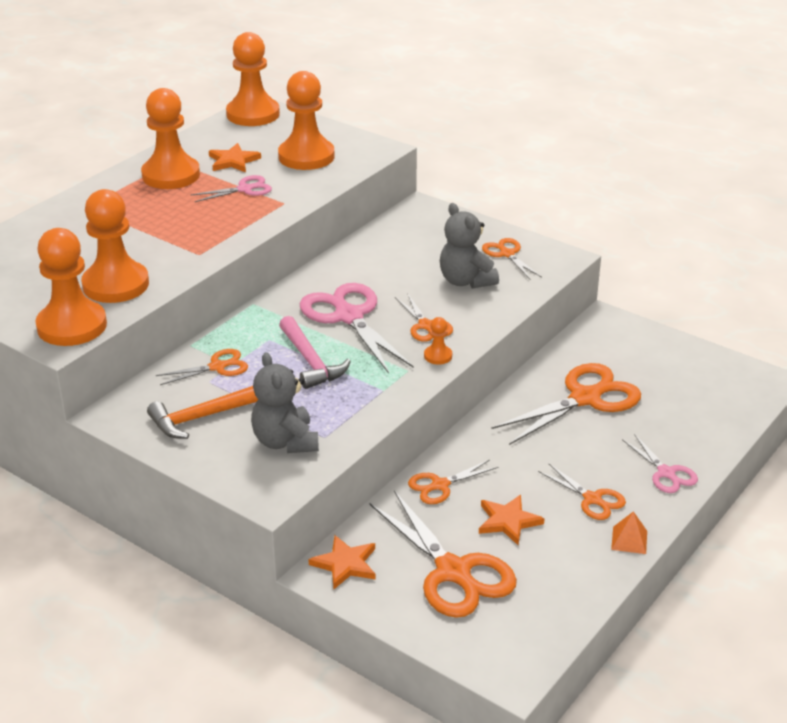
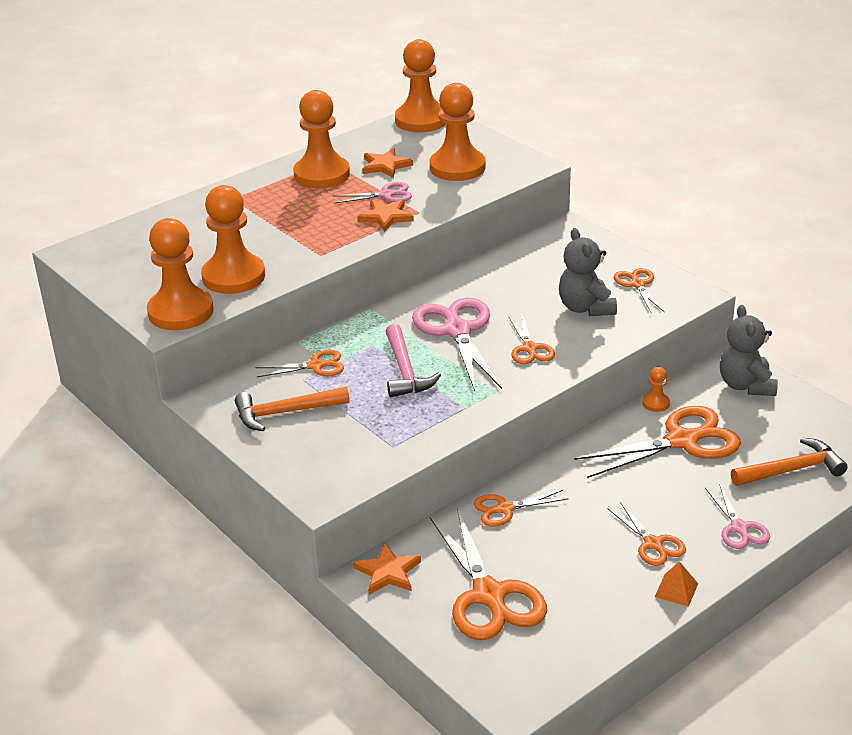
camera: 15 degrees right, 0 degrees up
grey teddy bear [251,352,319,453] -> grey teddy bear moved to [720,305,778,396]
orange pawn [424,317,452,365] -> orange pawn moved to [642,367,670,412]
orange star [479,495,545,545] -> orange star moved to [357,200,414,232]
none -> orange hammer [731,437,848,486]

